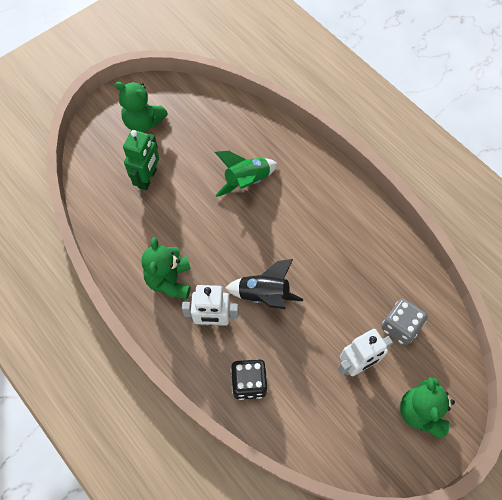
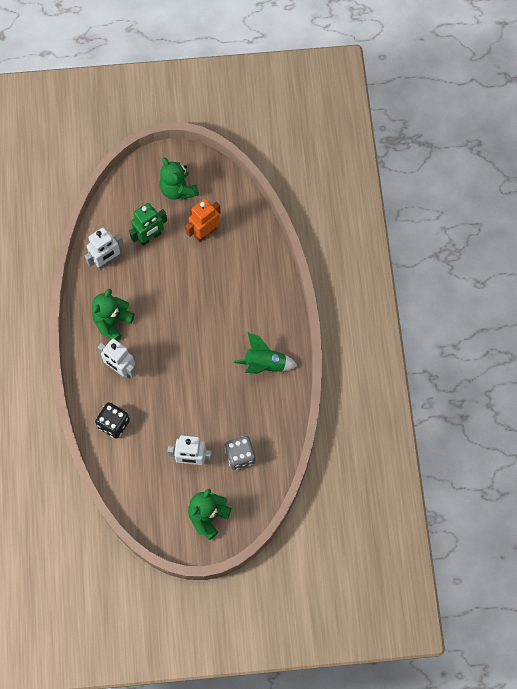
camera: 35 degrees right, 5 degrees up
green rocket [215,151,278,197] -> green rocket moved to [233,332,298,374]
black rocket [226,259,303,309] -> none
none -> white robot [85,227,124,270]
none -> orange robot [185,199,221,242]

